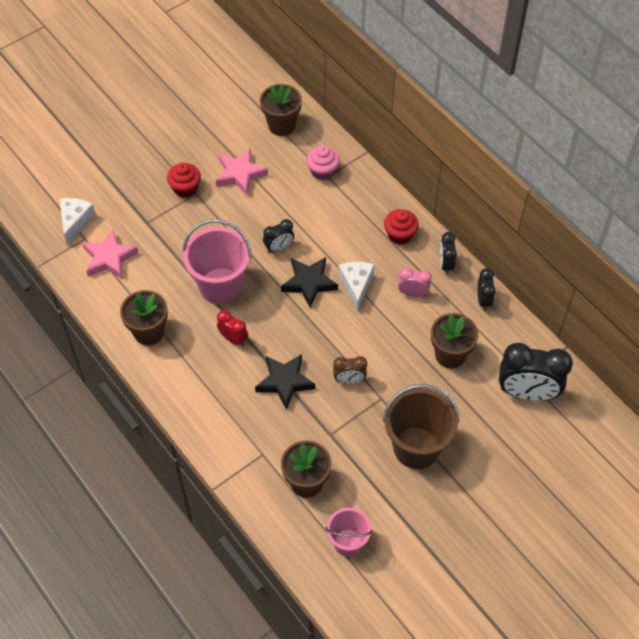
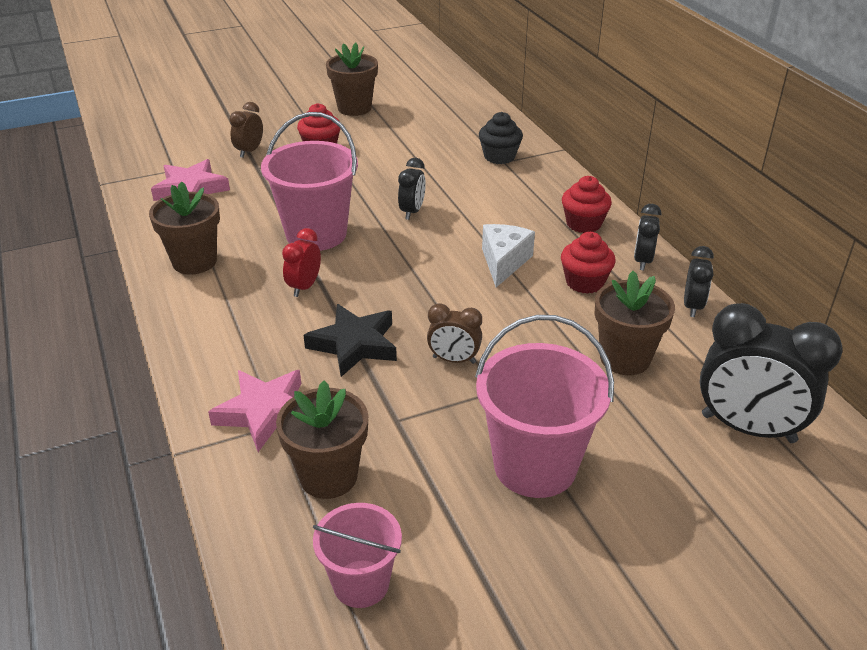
camera: 15 degrees right, 20 degrees down
white cheese [60,198,96,246] -> none
pink star [216,148,268,195] -> pink star moved to [208,370,301,452]
red clock [217,310,248,346] -> red clock turned 120 degrees counterclockwise [282,228,321,297]
brown flower pot [260,84,302,136] -> brown flower pot moved to [326,43,378,116]
black clock [263,219,294,253] -> black clock turned 60 degrees counterclockwise [398,158,426,220]
black star [281,257,338,308] -> none
pink cupcake [306,145,340,180] -> black cupcake [479,112,523,164]
brown bucket [383,384,459,469] -> pink bucket [475,315,614,498]
pink clock [398,267,431,297] -> red cupcake [561,232,615,294]
none -> brown clock [229,102,263,158]

